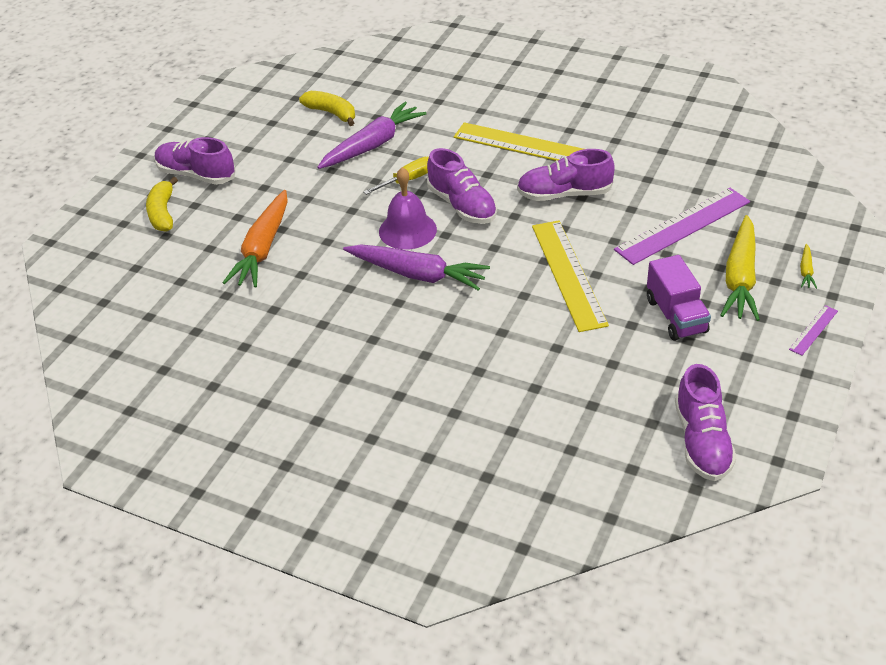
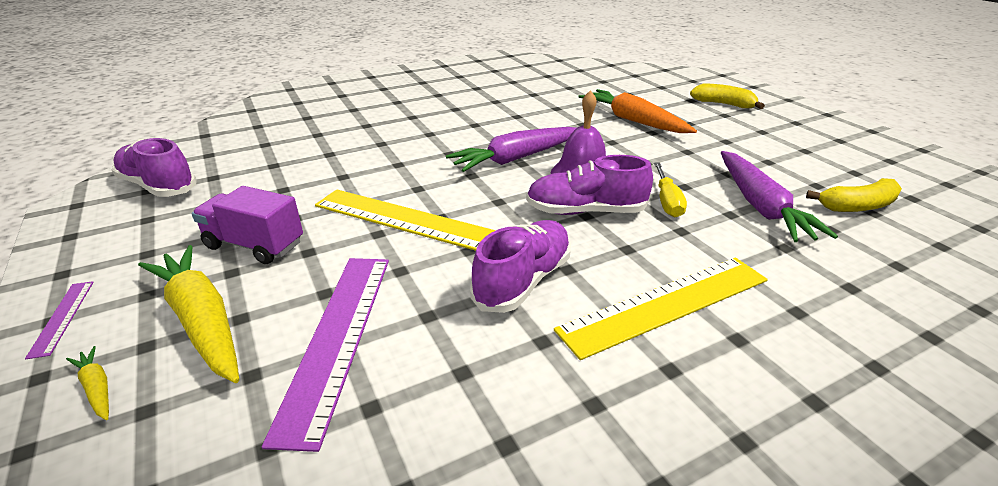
camera: 125 degrees right, 10 degrees down
purple shoe [155,137,235,185] -> none

